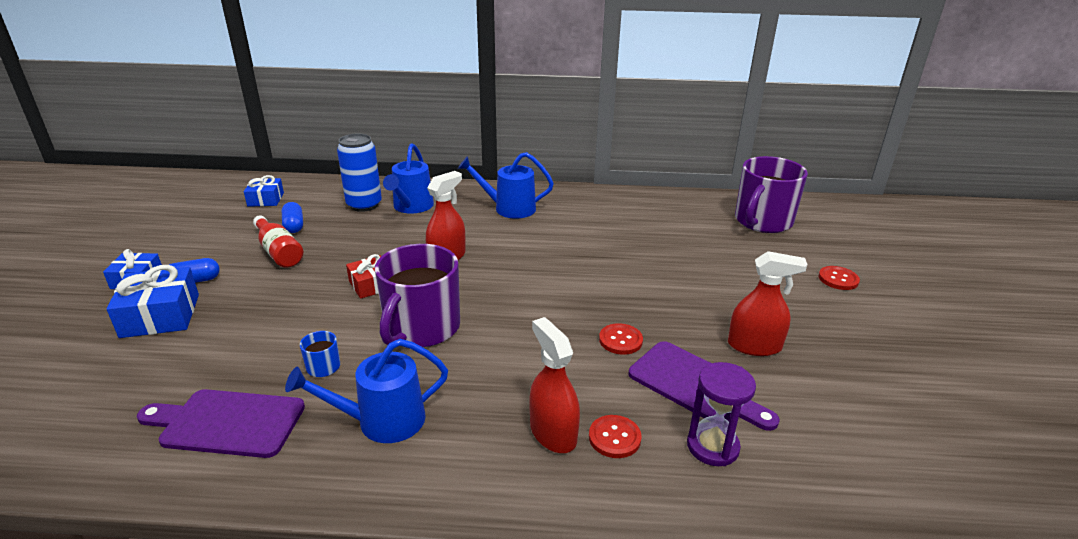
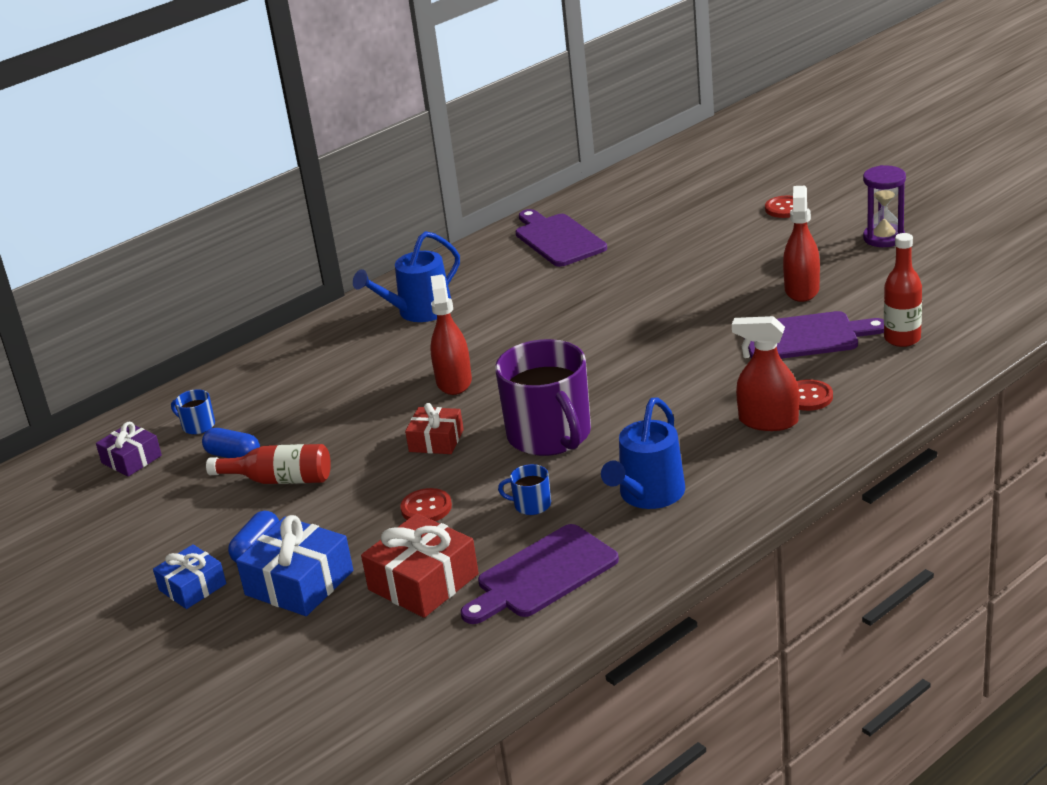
camera: 40 degrees left, 0 degrees up
blue gift [244,175,284,207] -> purple gift [96,422,162,477]
blue can [337,133,382,212] -> none
blue watering can [383,143,434,214] -> none
red button [599,323,643,355] -> red button moved to [400,488,452,521]
purple hourglass [687,362,756,466] -> purple hourglass moved to [863,165,906,247]
red spray bottle [728,251,808,356] -> red spray bottle turned 45 degrees counterclockwise [783,186,820,302]
purple mug [735,156,808,233] -> none
none -> blue mug [171,389,215,434]
none -> red gift [361,513,479,618]
none -> purple cutting board [516,209,607,267]
none -> red bottle [884,233,922,347]

